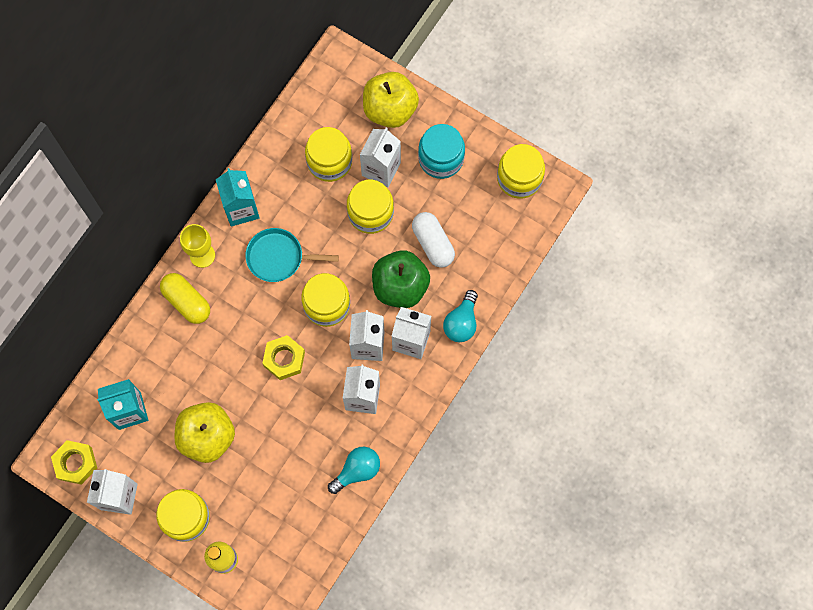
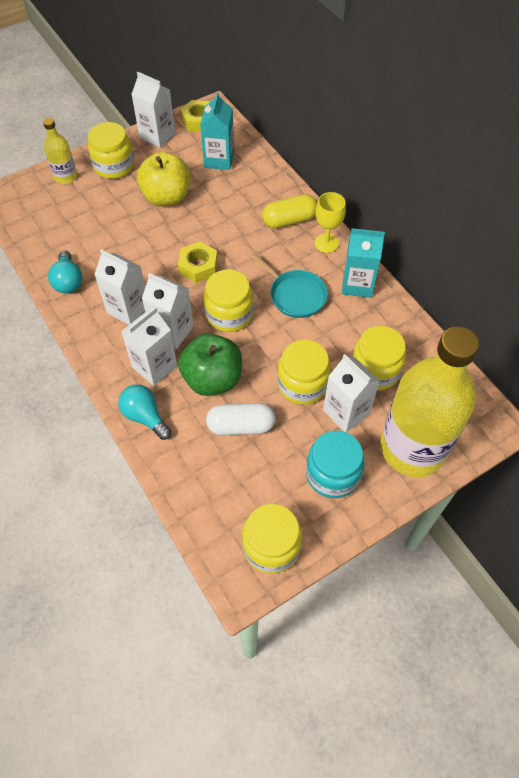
camera: 115 degrees right, 15 degrees down
turquoise pan [245,228,339,282] -> turquoise pan turned 105 degrees clockwise [250,253,328,318]
yellow apple [363,72,419,128] -> yellow bottle [380,326,479,477]

